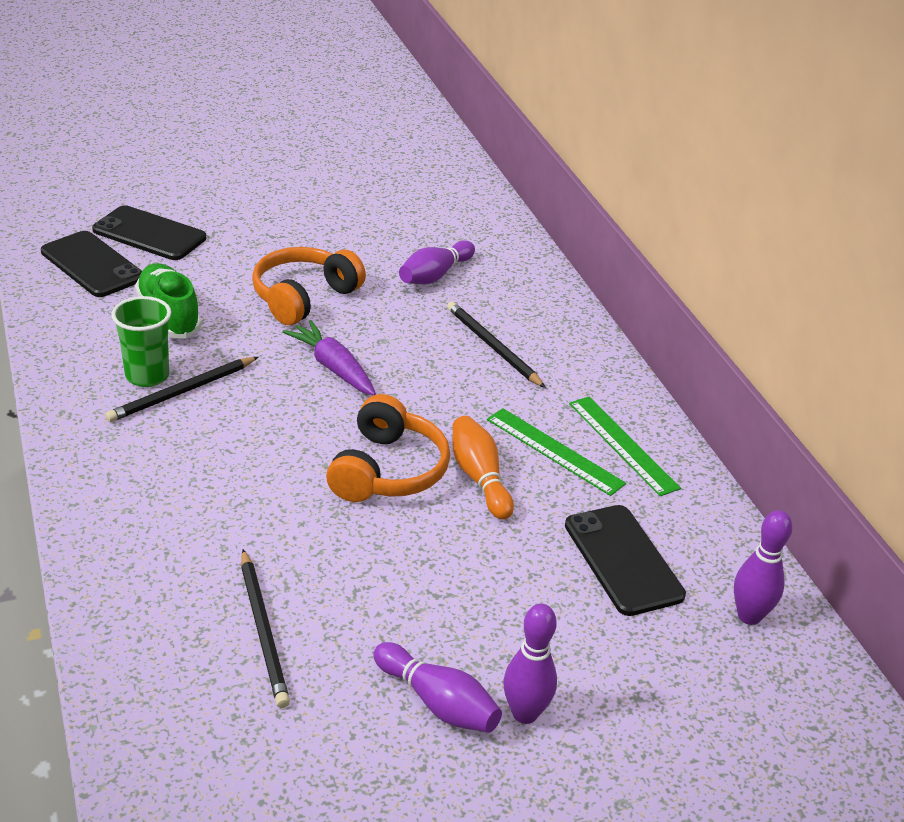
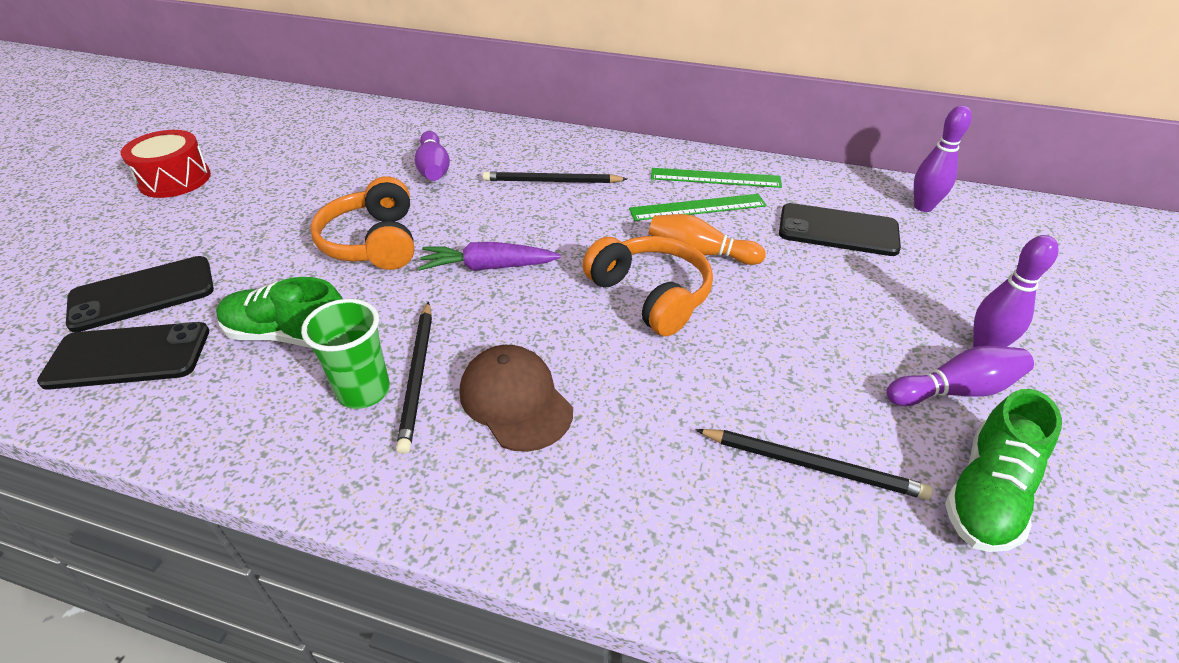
camera: 50 degrees left, 5 degrees up
none -> red drum [121,130,211,198]
none -> brown cap [460,345,573,452]
none -> green shoe [945,389,1062,552]

